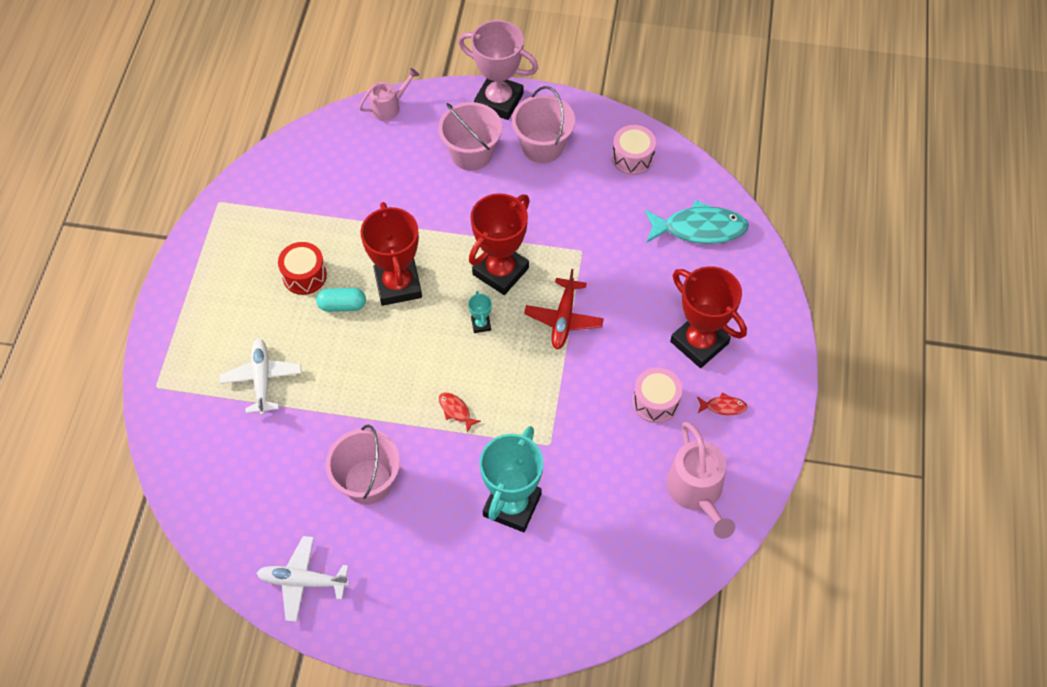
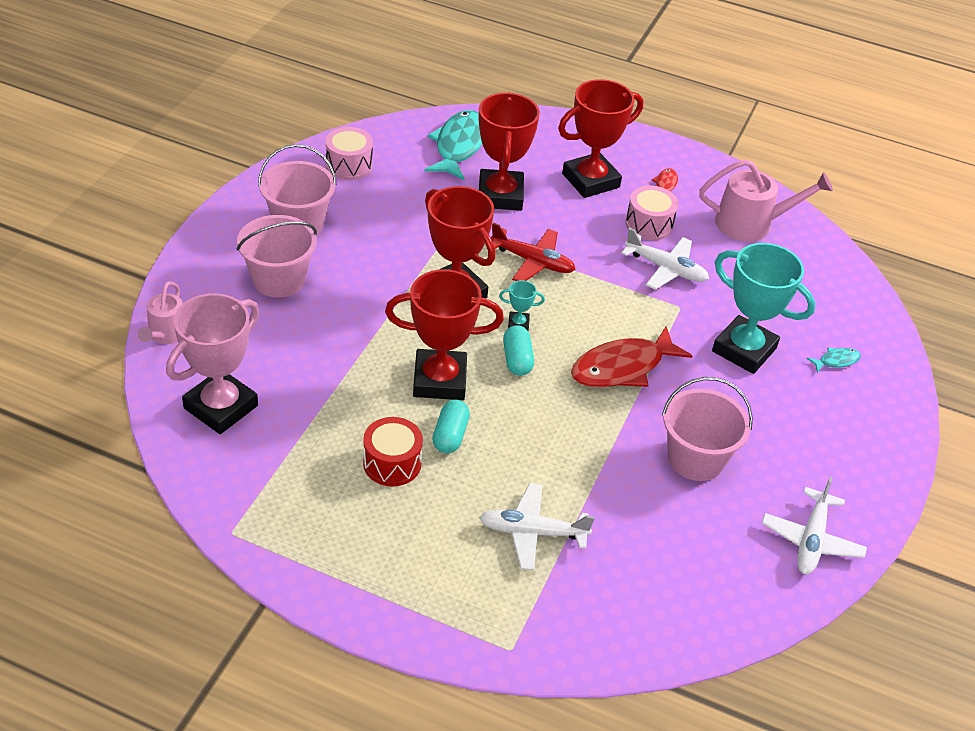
camera: 80 degrees left, 15 degrees down
pink watering can [359,68,419,121] -> pink watering can turned 150 degrees counterclockwise [137,281,183,344]
red fish [439,392,481,433] -> red fish [571,326,692,387], size x2.22
pink trophy [458,20,538,120] -> pink trophy moved to [166,293,259,434]
none -> red trophy [479,92,540,211]
none -> turquoise capsule [503,325,534,376]
none -> white plane [621,228,709,290]
none -> turquoise fish [807,347,861,373]

